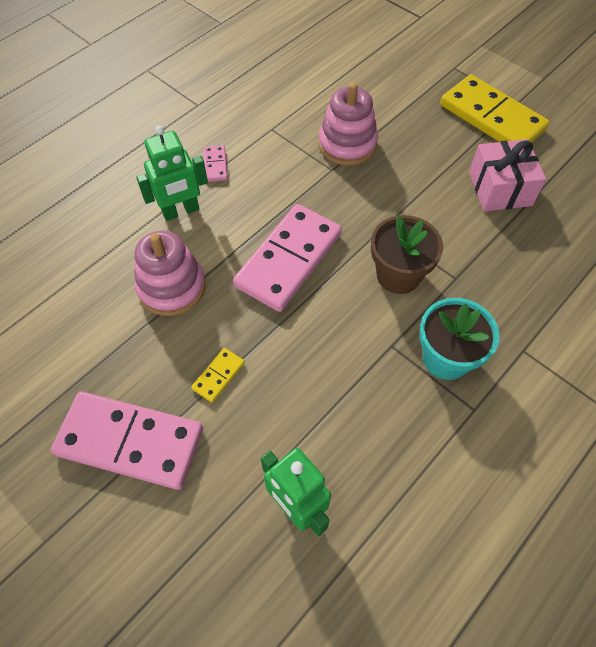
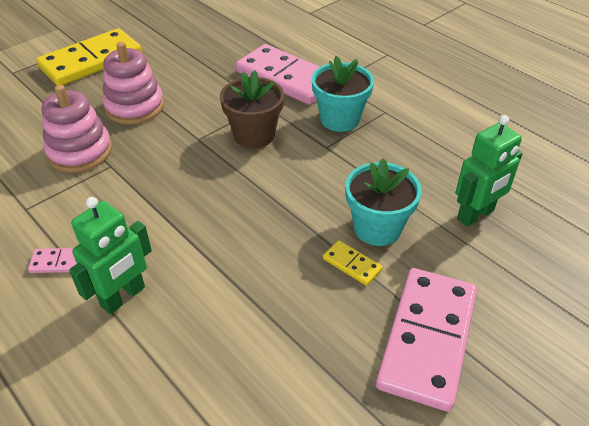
camera: 85 degrees left, 15 degrees down
pink stacking toy [135,231,206,316] -> pink stacking toy moved to [102,42,164,125]
green robot [136,125,208,221] -> green robot turned 60 degrees clockwise [69,197,152,314]
pink domino [233,204,342,312] -> pink domino moved to [236,44,319,105]
pink gift [469,139,546,212] -> none
none -> turquoise flower pot [345,158,422,246]

